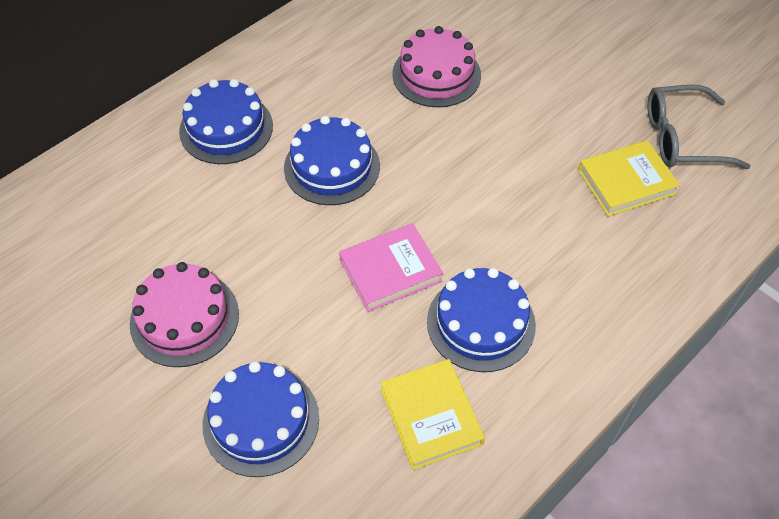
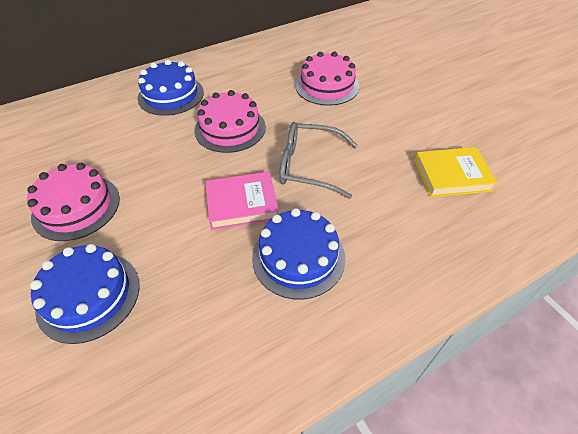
camera: 15 degrees right, 5 degrees down
blue cake [284,116,380,205] -> pink cake [195,90,266,153]
yellow book [381,359,485,470] -> none
grey glasses [648,85,751,169] -> grey glasses moved to [279,122,358,199]

